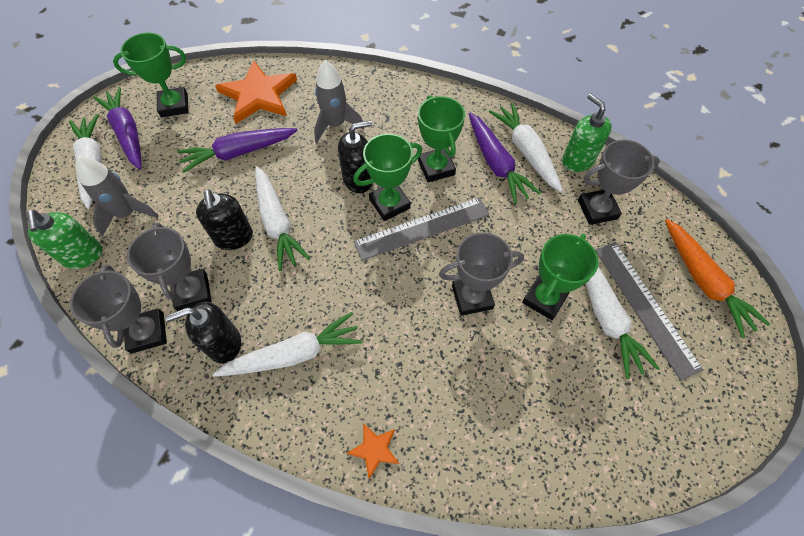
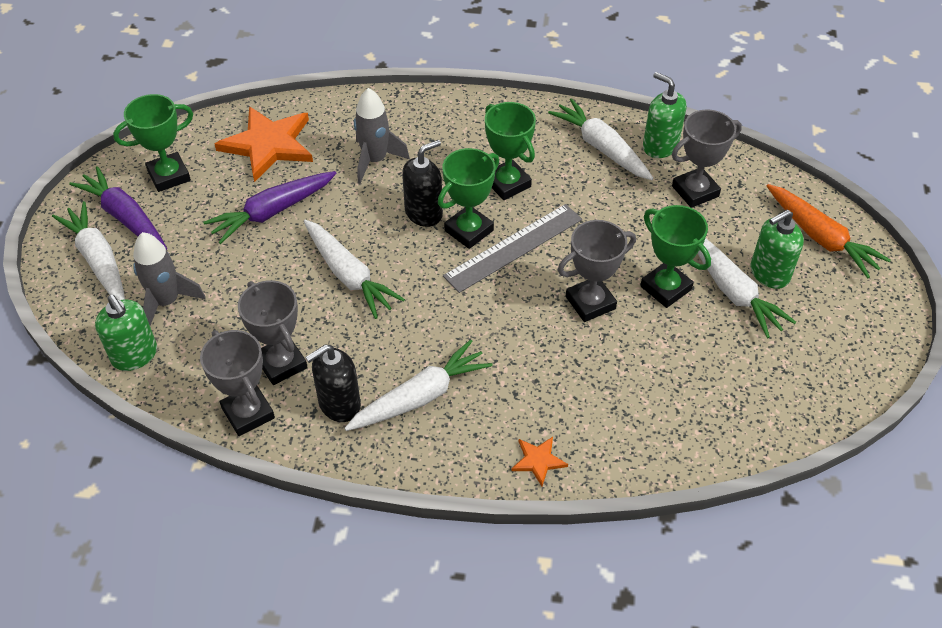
camera: 15 degrees left, 10 degrees down
black soap dispenser [196,190,253,250] -> none
purple carrot [469,113,541,204] -> none
green trophy [522,234,599,320] -> green trophy turned 60 degrees counterclockwise [640,205,711,308]
grey ruler [595,242,703,380] -> green soap dispenser [751,209,804,289]

